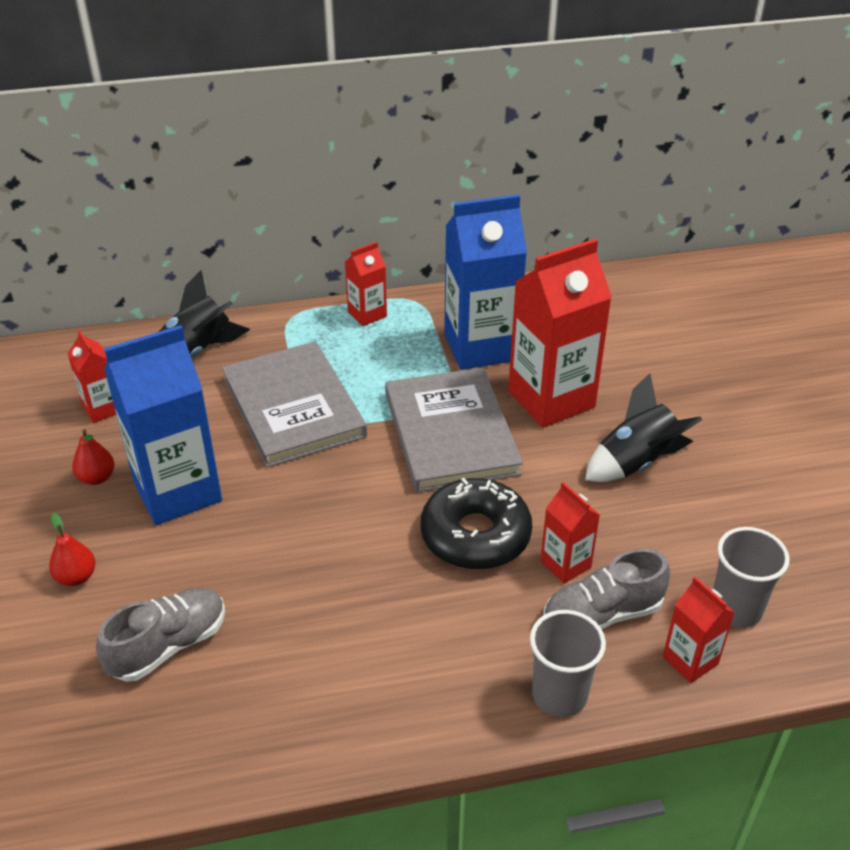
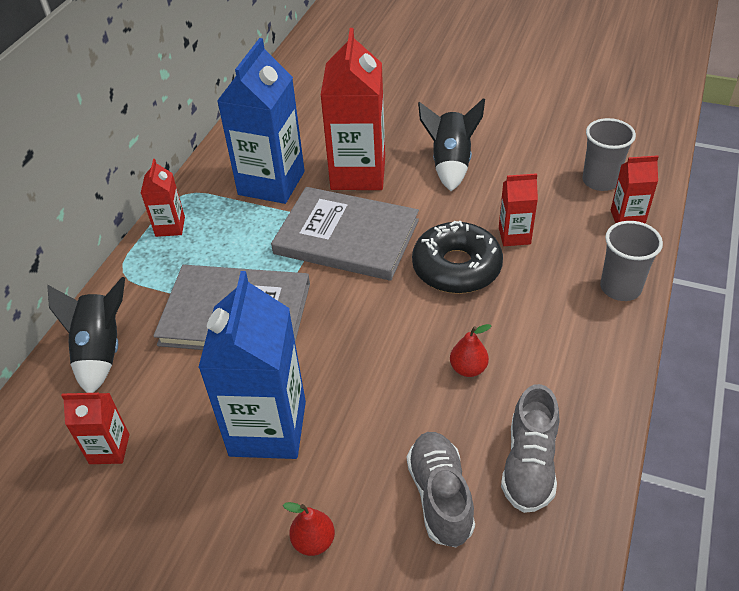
camera: 55 degrees left, 5 degrees up
red pear [72,429,114,485] -> red pear moved to [450,324,491,377]
grey shoe [543,549,670,629] -> grey shoe moved to [501,384,559,513]

